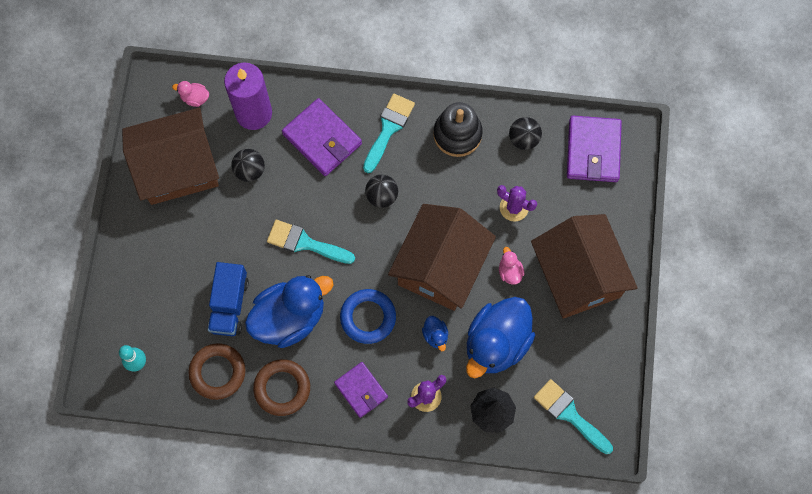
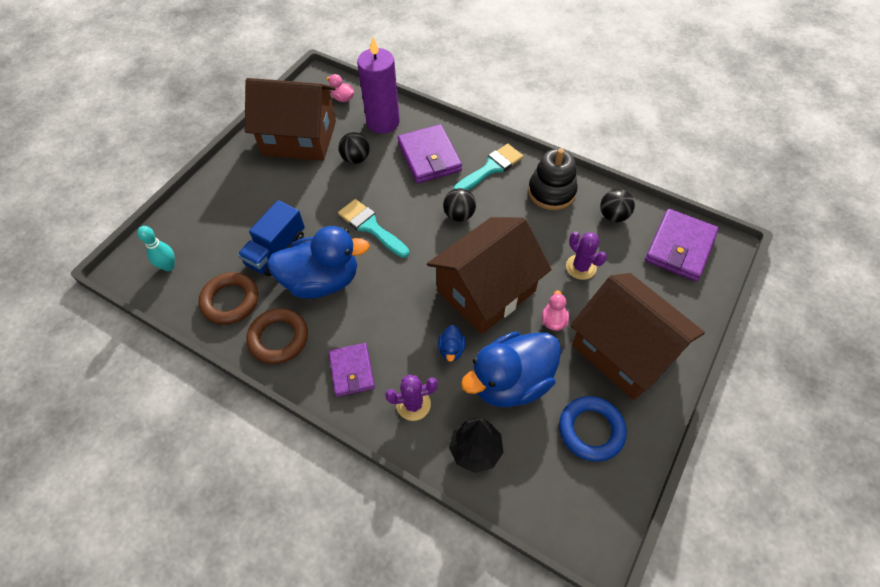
camera: 25 degrees right, 15 degrees down
blue ring [340,289,396,344] -> blue ring moved to [559,396,627,462]
brown house [531,214,637,319] -> brown house turned 45 degrees counterclockwise [570,273,705,400]
turquoise brush [534,379,613,454] -> none

